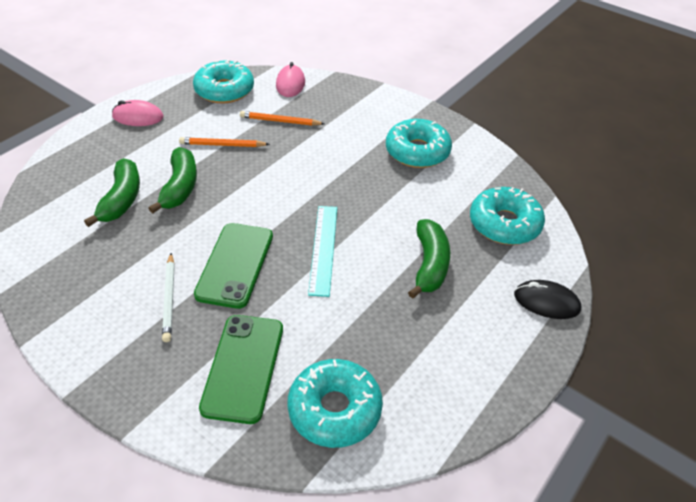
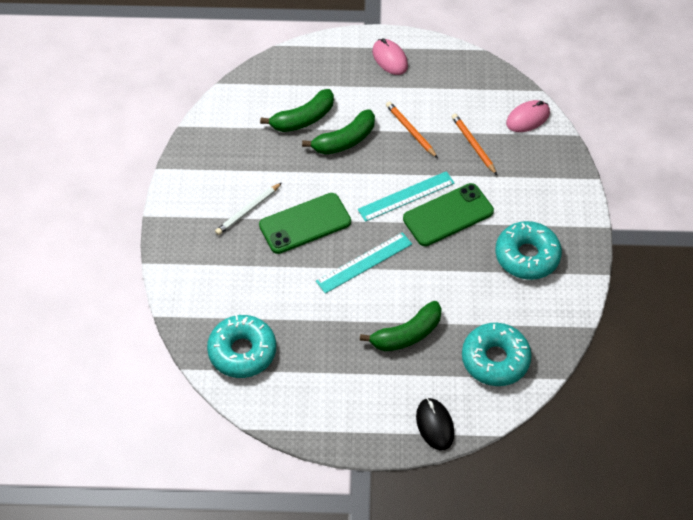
camera: 55 degrees right, 10 degrees up
turquoise donut [193,60,254,104] -> none
green phone [199,315,283,424] -> green phone moved to [403,183,494,246]
none -> turquoise ruler [358,171,455,222]

